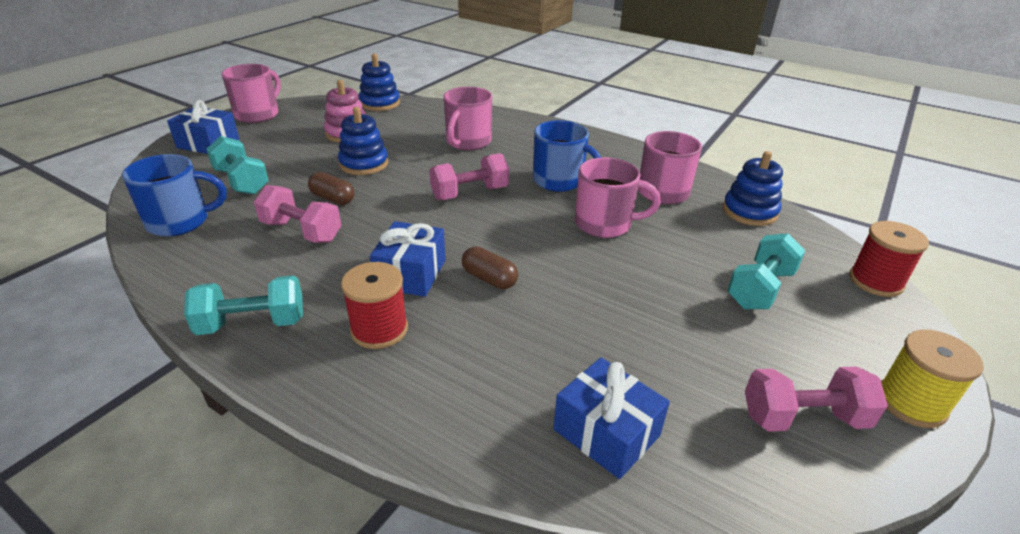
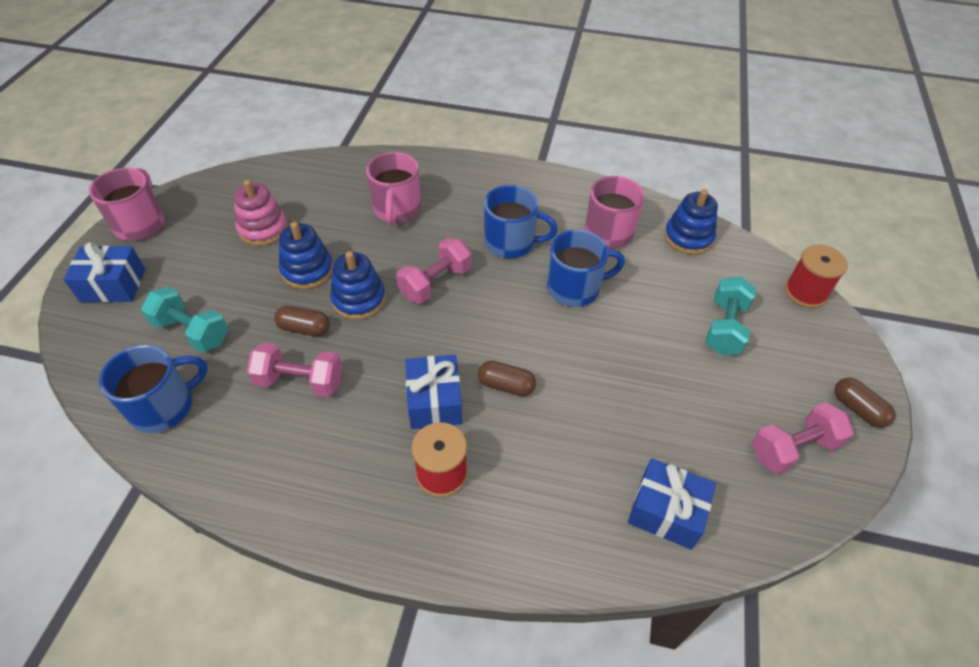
camera: 20 degrees left, 15 degrees up
turquoise dumbbell [184,275,303,335] -> none
blue stacking toy [359,54,400,111] -> blue stacking toy moved to [330,251,386,320]
pink mug [575,157,661,238] -> blue mug [547,230,625,307]
yellow spool [881,330,983,428] -> brown capsule [834,378,896,428]

